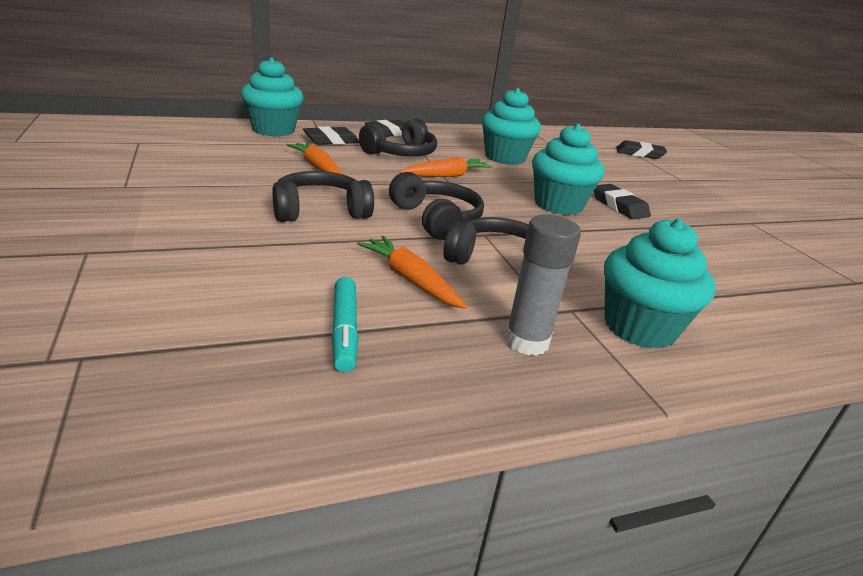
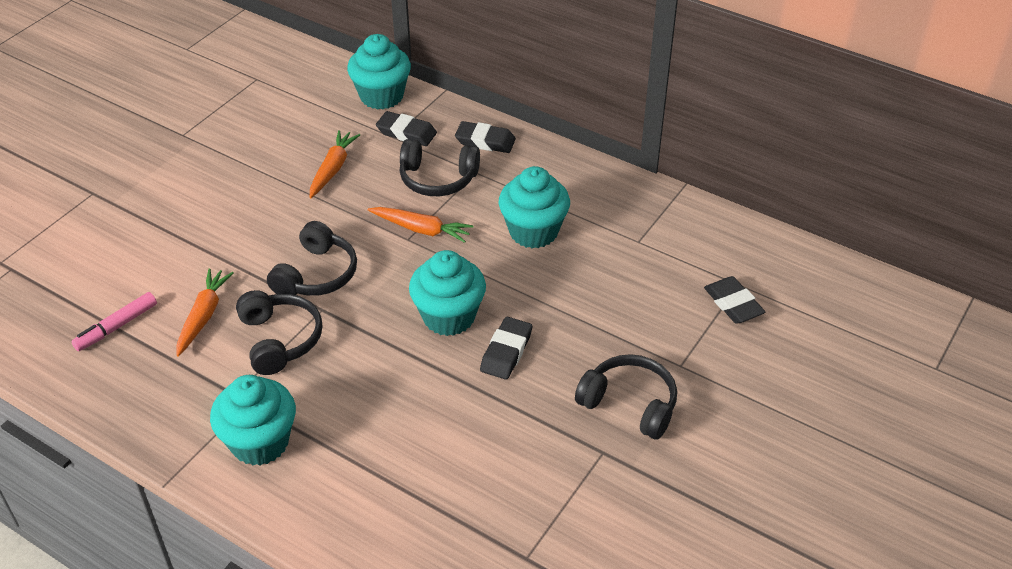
camera: 55 degrees right, 15 degrees up
black headphones [272,171,374,222] -> black headphones moved to [575,354,677,440]
turquoise marker [331,277,359,372] -> pink marker [71,292,157,351]
grey glue stick [504,215,581,356] -> none

